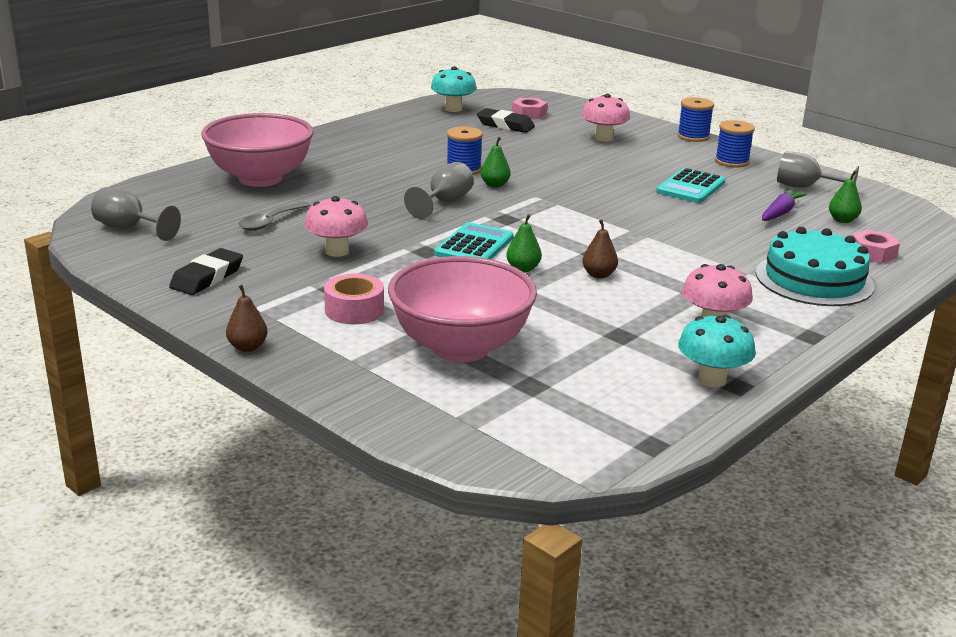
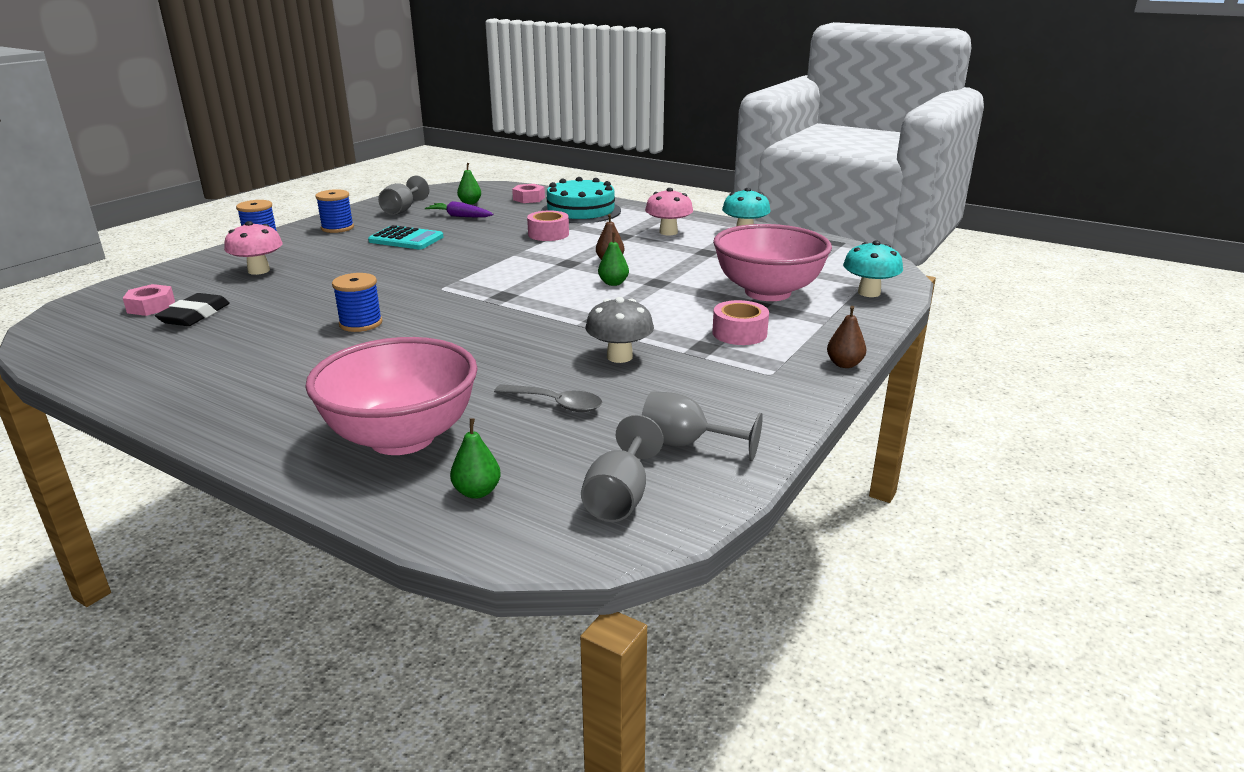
camera: 100 degrees left, 0 degrees up
black eraser [169,248,243,295] -> none
pink mushroom [304,196,368,257] -> grey mushroom [586,297,654,363]
grey goblet [404,162,474,219] -> grey goblet moved to [642,391,763,461]
turquoise mushroom [431,66,477,112] -> turquoise mushroom moved to [843,241,903,297]
turquoise calculator [434,222,514,259] -> none
green pear [481,137,511,188] -> green pear moved to [450,418,501,499]
none -> pink tape [527,211,569,241]

